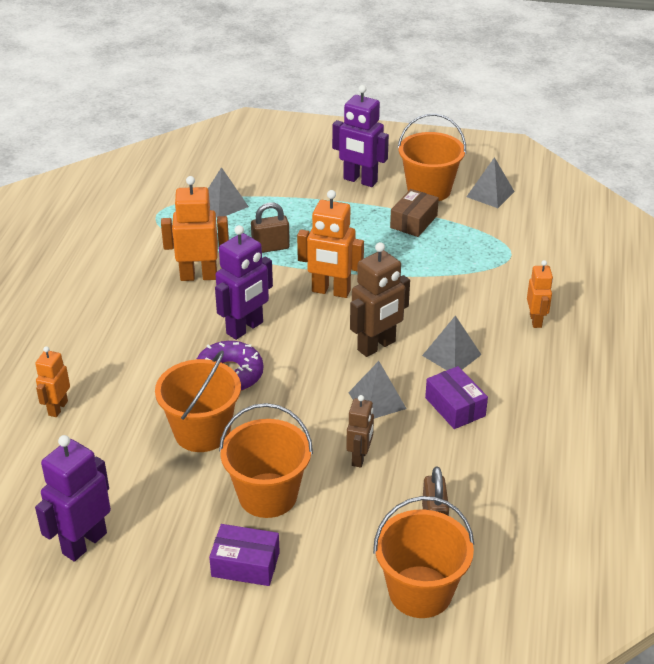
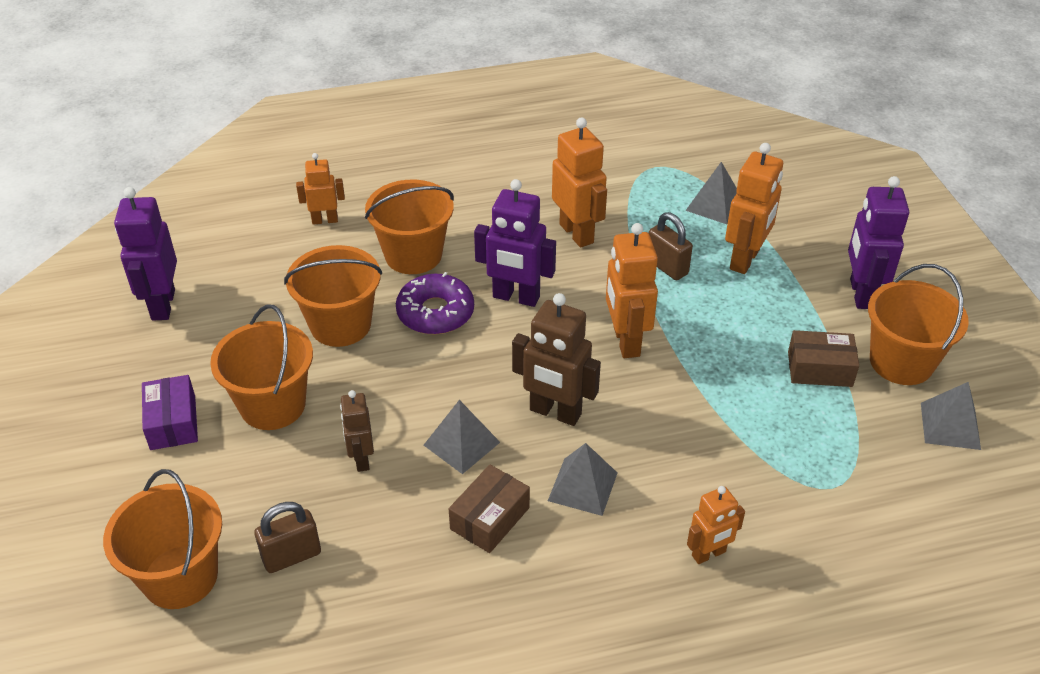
camera: 65 degrees right, 5 degrees up
purple robot [35,435,111,562] -> purple robot turned 105 degrees counterclockwise [114,187,177,320]
brown robot [346,395,374,468] -> brown robot turned 90 degrees clockwise [340,390,374,472]
purple box [425,366,488,429] -> brown box [449,465,530,553]
none -> orange bucket [365,180,454,274]
none -> orange robot [725,143,783,274]

